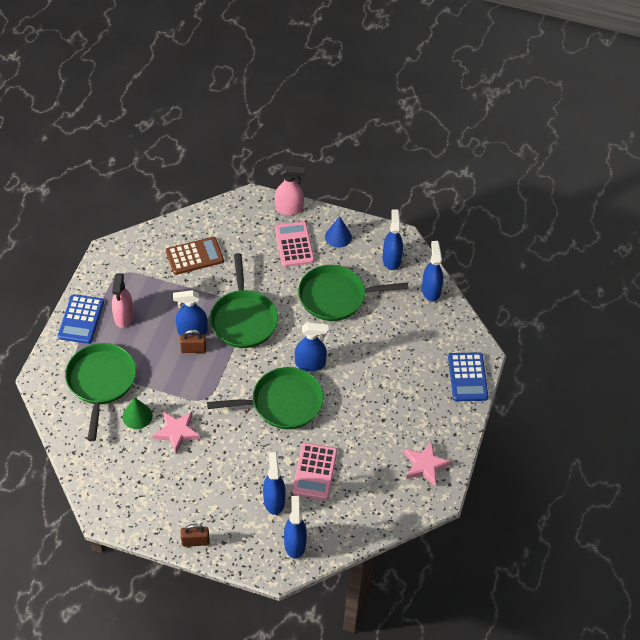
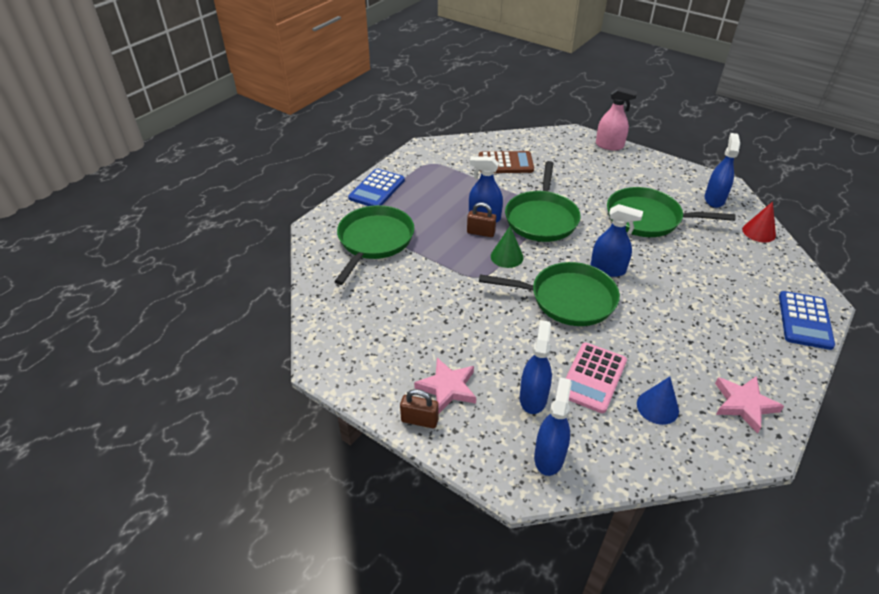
camera: 20 degrees right, 10 degrees down
pink spray bottle [112,273,134,328] -> none
green cone [123,397,153,429] -> green cone moved to [491,226,524,268]
pink star [152,412,201,453] -> pink star moved to [414,358,476,413]
pink calculator [275,221,314,267] -> none
blue cone [325,216,352,248] -> blue cone moved to [637,377,679,425]
blue spray bottle [422,241,443,302] -> red cone [742,202,776,242]

